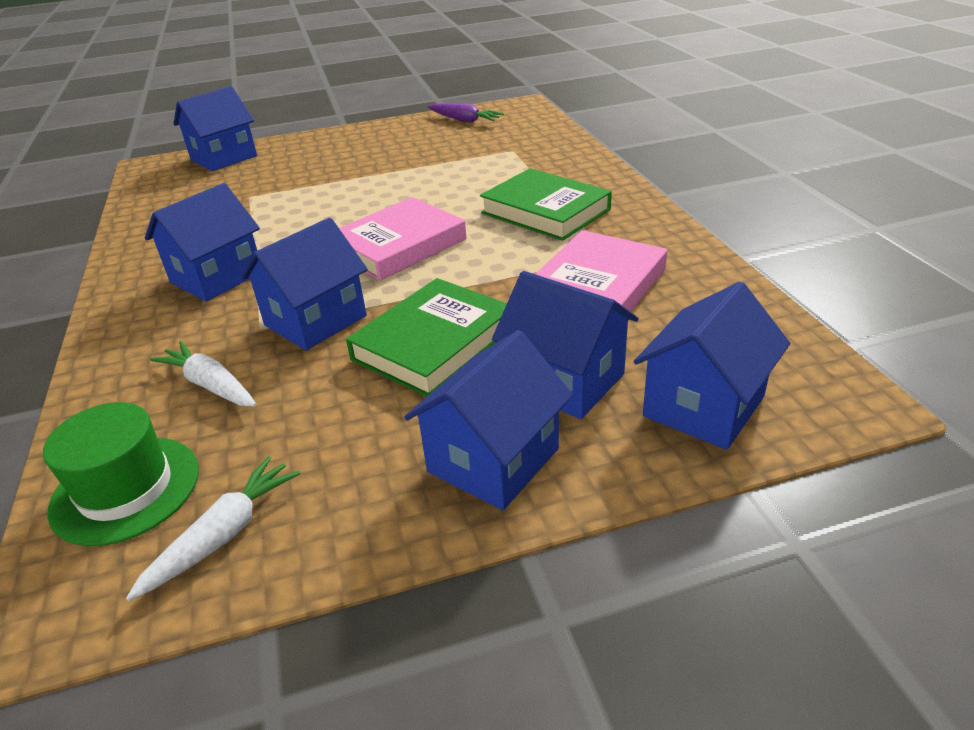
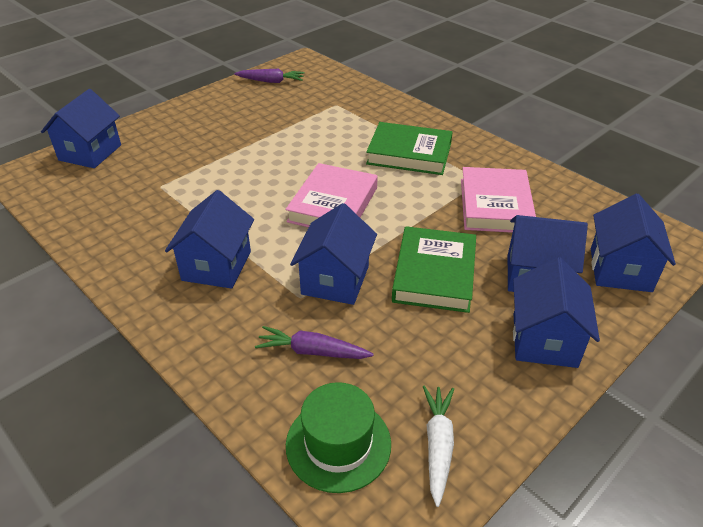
camera: 30 degrees left, 5 degrees up
white carrot [150,341,256,406] -> purple carrot [255,326,374,359]

